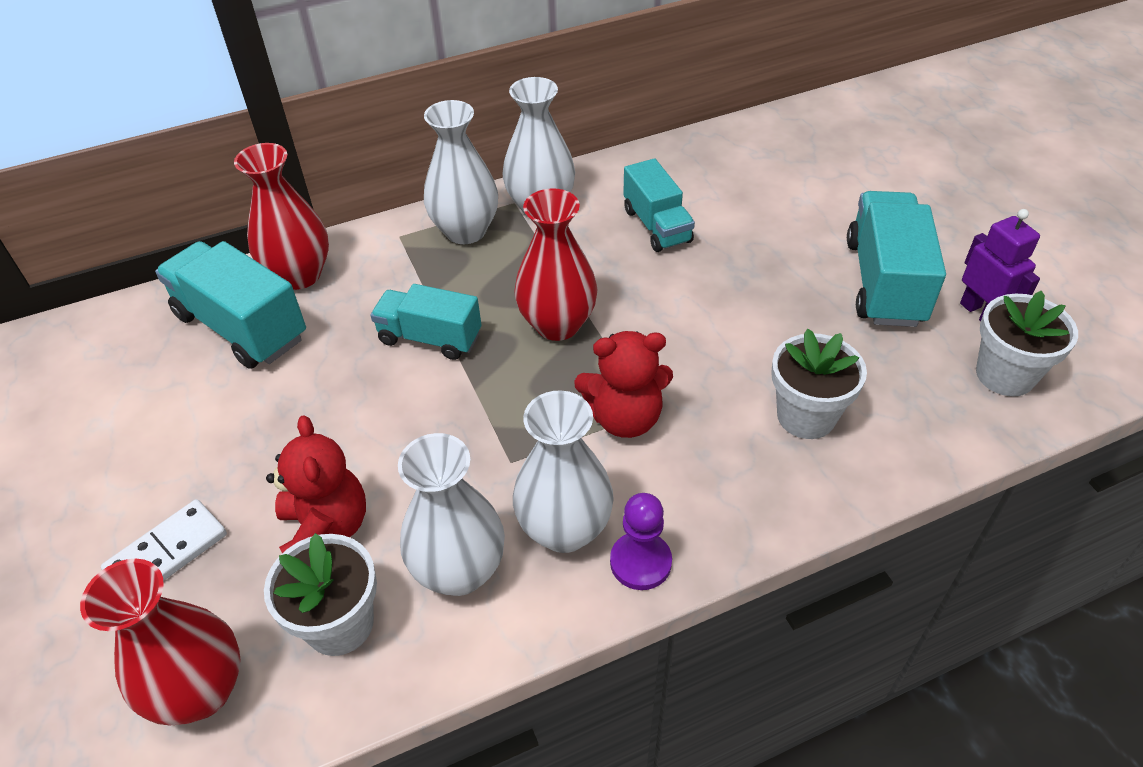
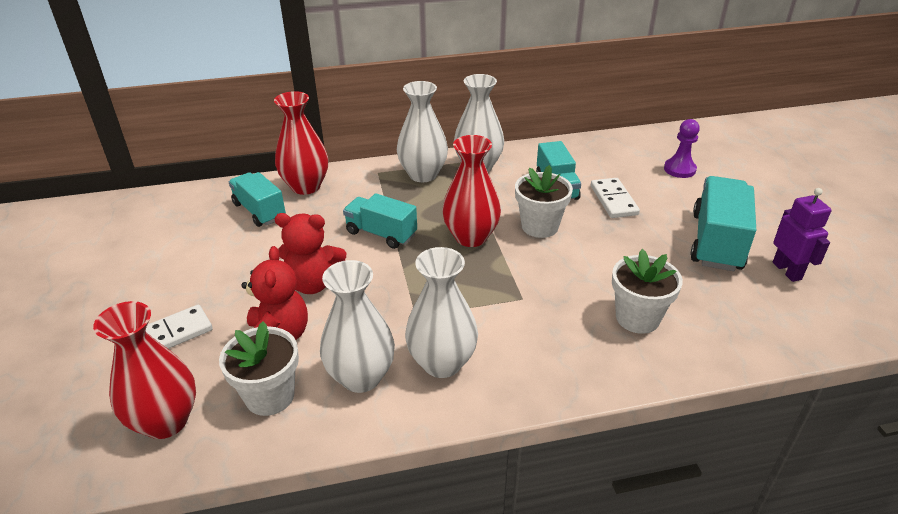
camera: 10 degrees right, 10 degrees down
turquoise truck [155,241,306,369] -> turquoise truck [229,172,286,227], size x0.66
red teddy bear [574,331,673,438] -> red teddy bear moved to [275,213,346,294]
purple pawn [610,493,672,590] -> purple pawn moved to [664,119,700,178]
white flower pot [976,291,1078,396] -> white flower pot moved to [515,165,573,238]
none -> white domino [591,178,640,218]

